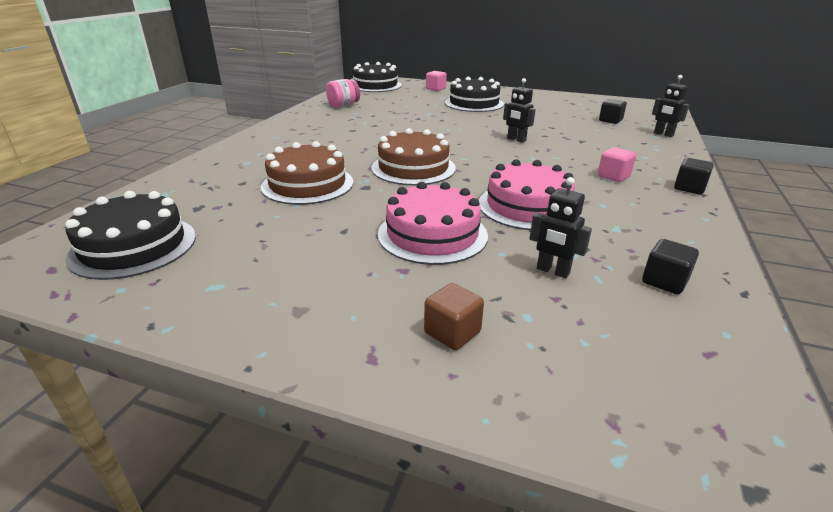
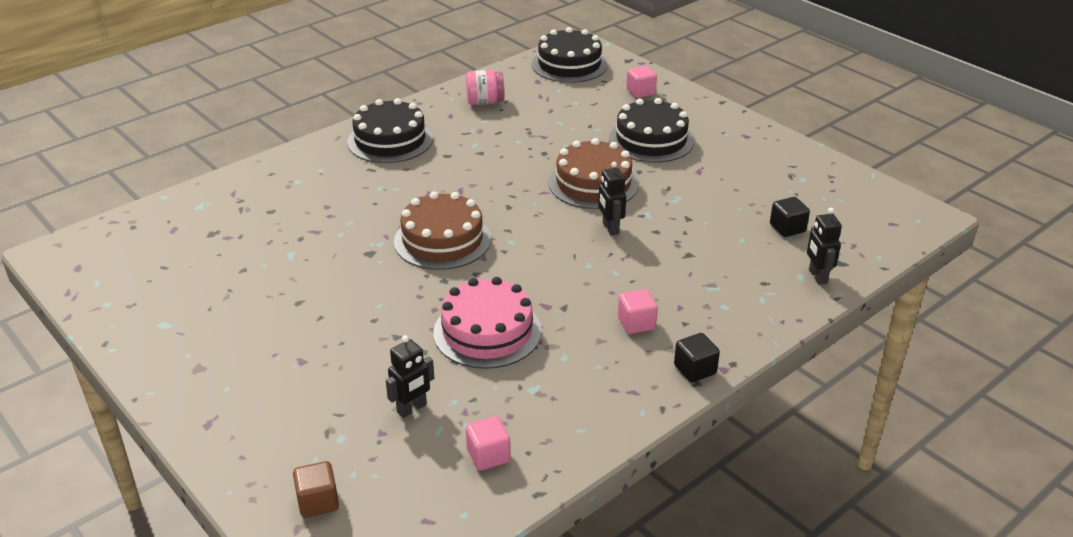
camera: 30 degrees right, 5 degrees up
black cake [65,191,196,280] -> black cake moved to [347,98,433,163]
brown cake [261,141,354,205] -> brown cake moved to [549,138,639,209]
pink cake [378,182,488,265] -> none
brown cube [424,283,484,350] -> brown cube moved to [293,461,339,518]
black robot [529,177,592,278] -> black robot turned 105 degrees counterclockwise [386,335,434,418]
black cube [642,239,699,294] -> pink cube [466,416,511,471]

